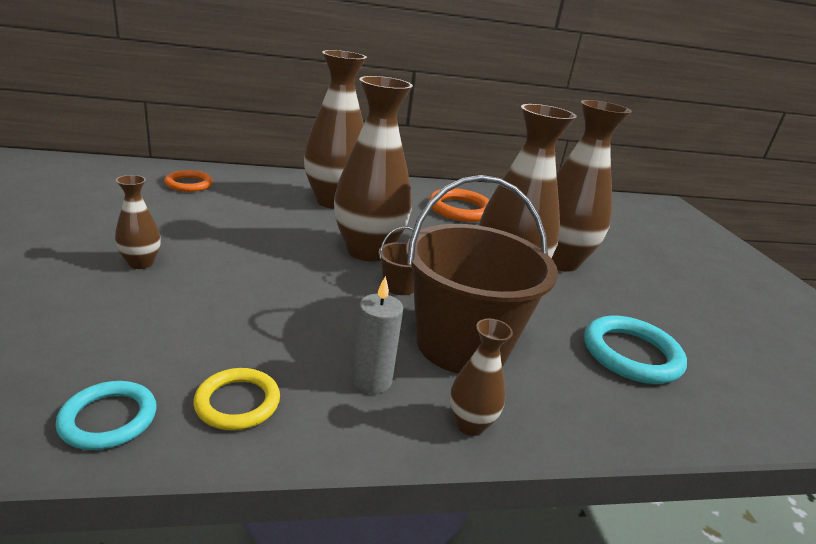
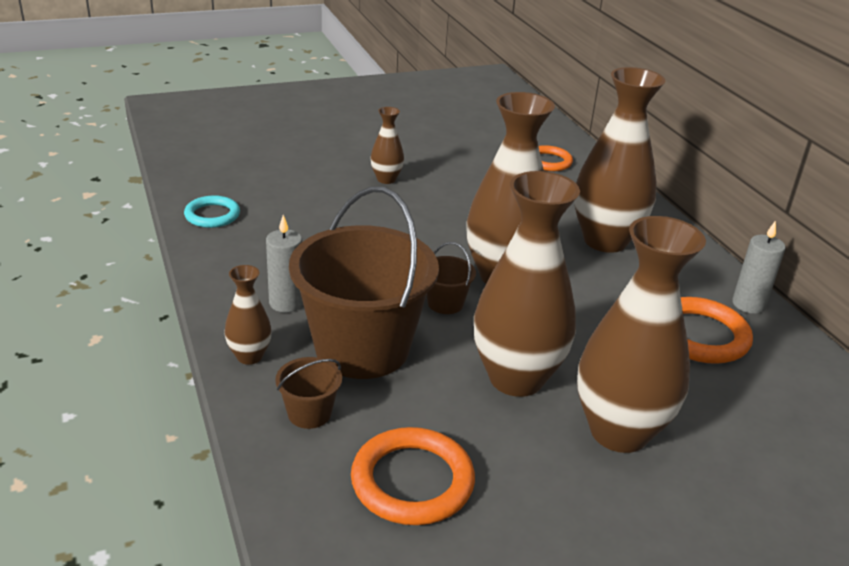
camera: 80 degrees right, 5 degrees up
yellow ring [193,368,280,430] -> none
turquoise ring [584,315,687,384] -> orange ring [351,427,475,525]
none -> brown bucket [275,357,342,429]
none -> grey candle [732,220,786,314]

